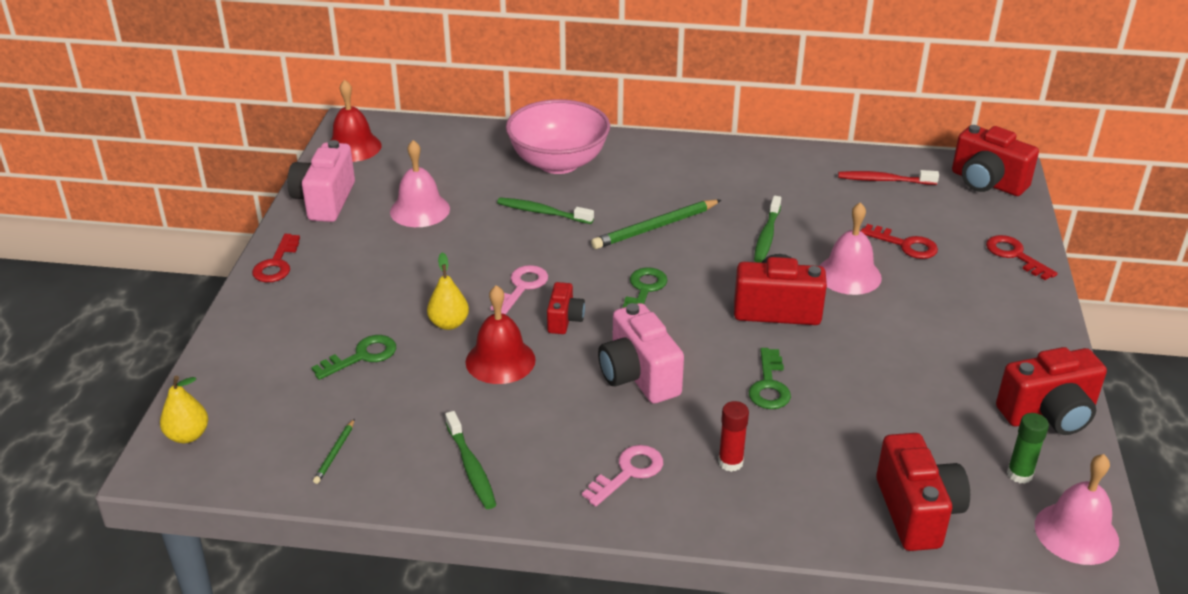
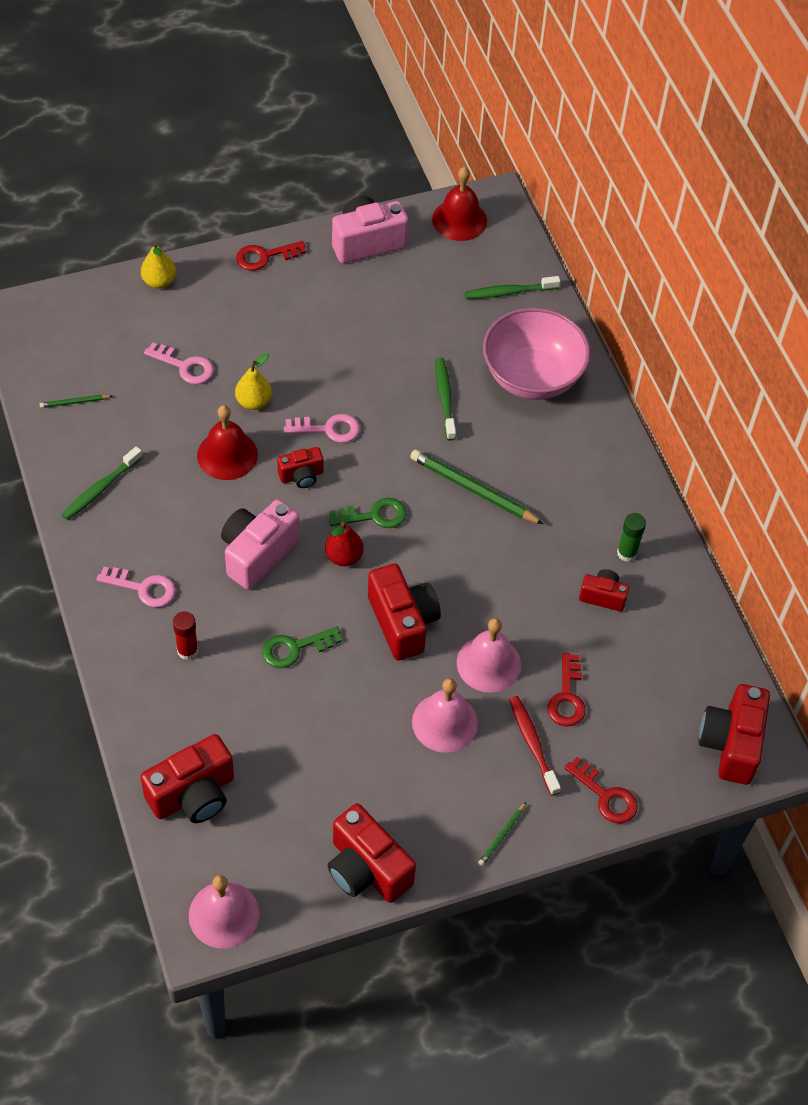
camera: 60 degrees right, 20 degrees up
yellow pear [160,376,208,443] -> yellow pear moved to [141,242,176,288]
green key [312,335,396,380] -> pink key [144,342,214,384]
pink bell [390,140,450,227] -> pink bell moved to [412,678,478,753]
green toothbrush [754,196,781,263] -> green toothbrush moved to [465,276,561,299]
red toothbrush [838,170,939,185] -> red toothbrush moved to [509,696,561,796]
red key [986,235,1058,280] -> red key turned 105 degrees clockwise [564,757,638,823]
green glue stick [1007,413,1049,484] -> green glue stick moved to [617,513,646,562]
none -> red pear [325,522,364,566]
none -> green pencil [478,803,526,866]
none -> red camera [579,569,629,611]

